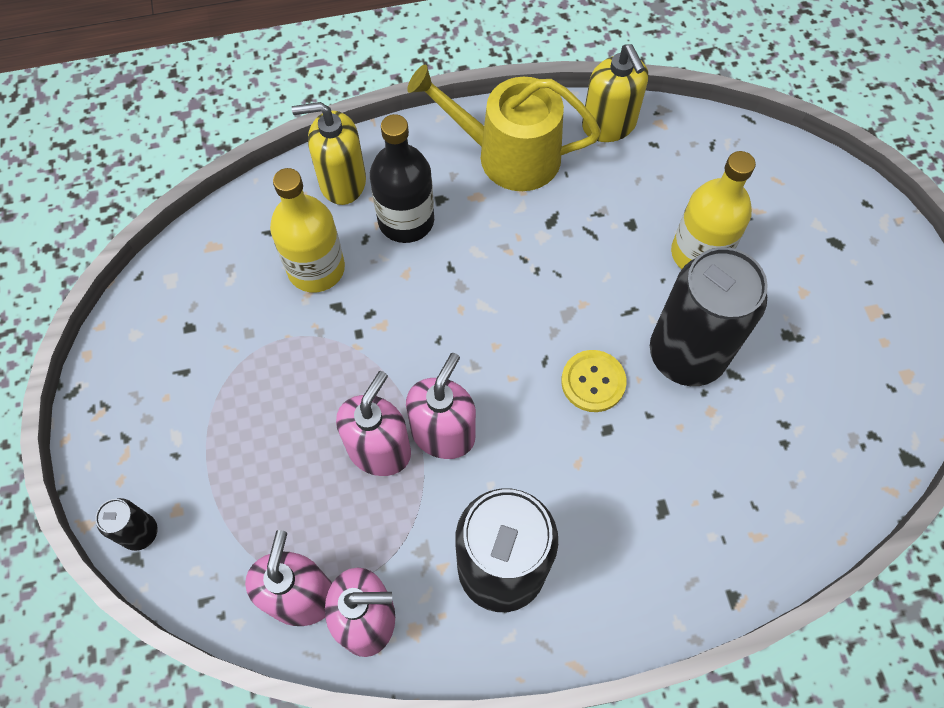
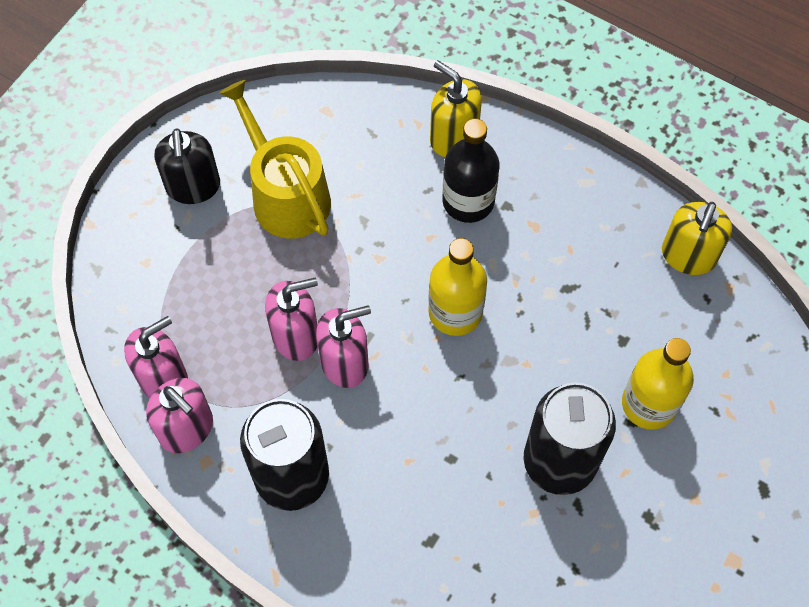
camera: 45 degrees right, 0 degrees up
black can [95,498,158,551] -> none
yellow bottle [270,168,345,292] -> yellow bottle moved to [428,238,487,336]
yellow watering can [407,65,601,191] -> yellow watering can moved to [220,80,331,239]
yellow button [561,350,627,412] -> none
none -> black soap dispenser [154,128,220,204]

